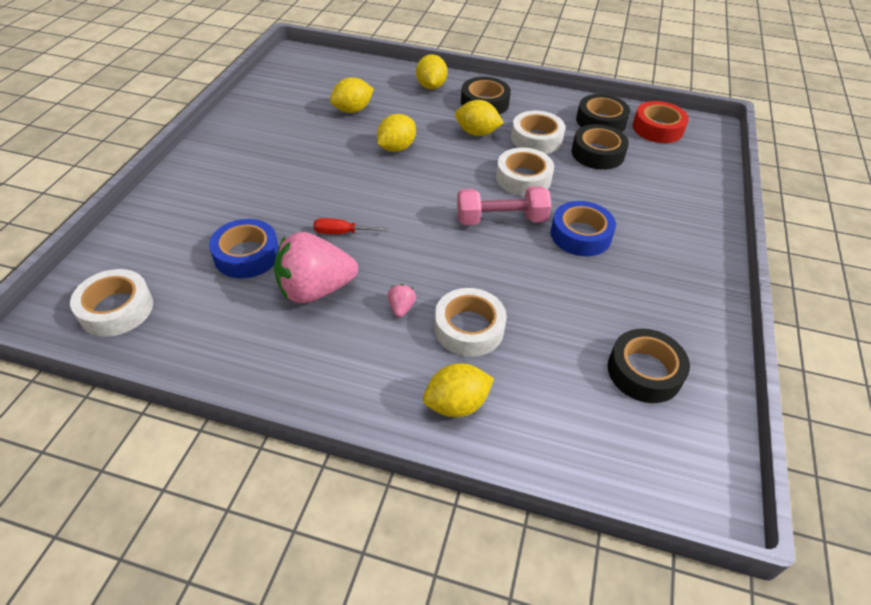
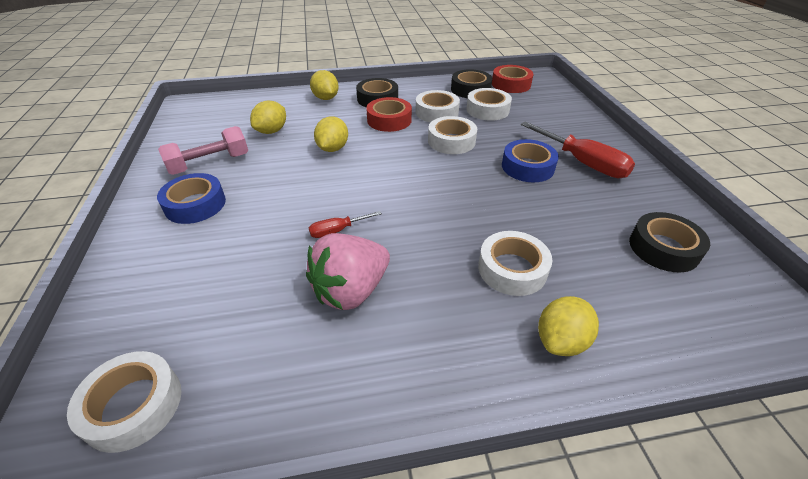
camera: 25 degrees left, 5 degrees down
blue tape [209,219,279,278] -> blue tape moved to [157,173,226,224]
pink strawberry [387,284,416,317] -> none
yellow lemon [455,100,504,136] -> red tape [366,97,412,132]
pink dumbbell [457,186,551,225] -> pink dumbbell moved to [158,126,248,175]
black tape [571,124,629,170] -> white tape [466,88,512,121]
none -> red screwdriver [521,121,635,178]

